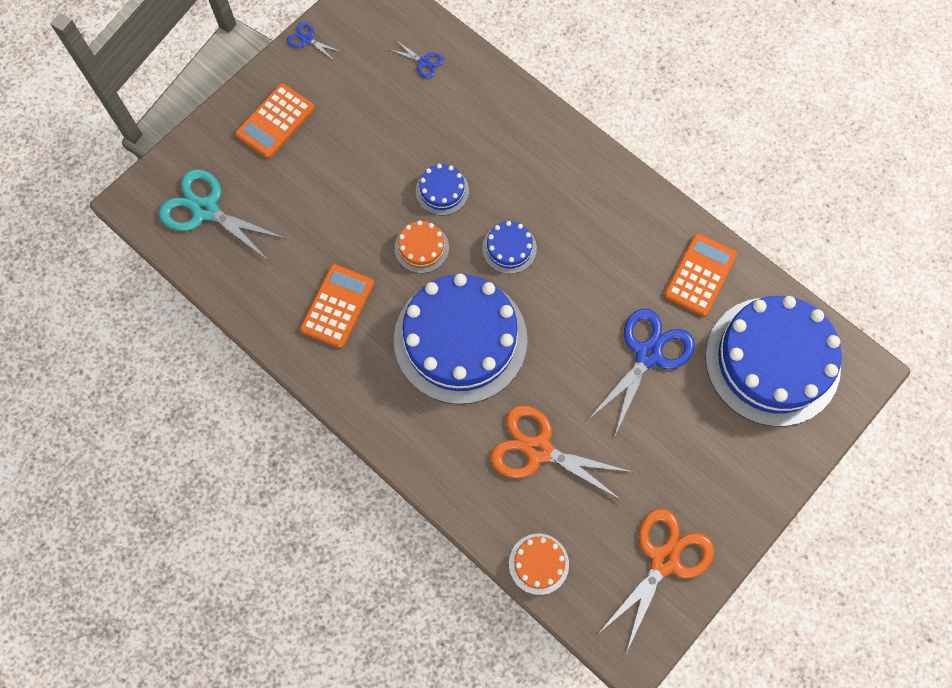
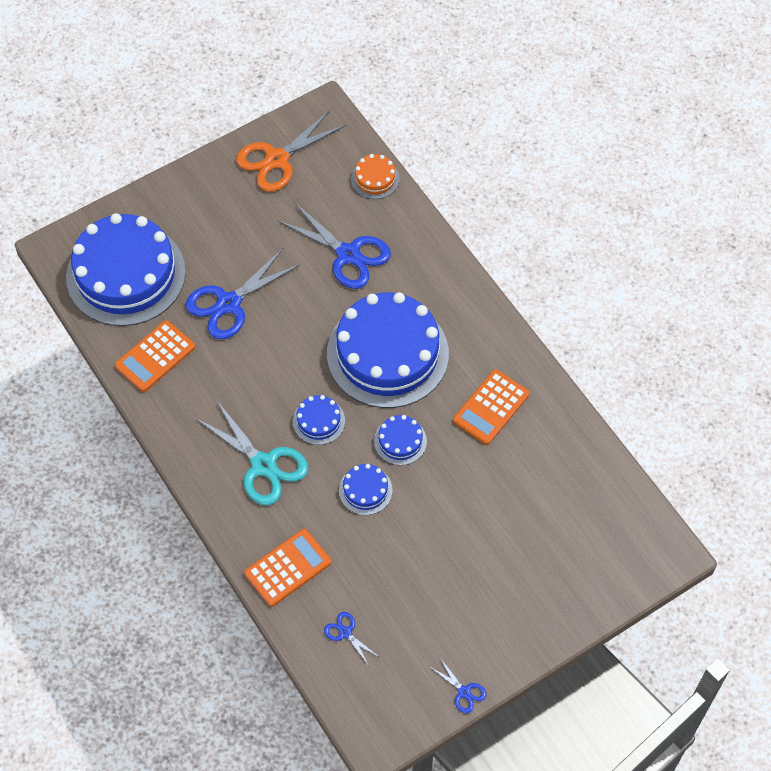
camera: 165 degrees left, 10 degrees down
turquoise scissors [159,169,287,262] -> turquoise scissors moved to [195,401,309,505]
orange calculator [235,83,315,159] -> orange calculator moved to [244,529,331,607]
orange cake [394,221,449,273] -> blue cake [374,415,427,465]
orange scissors [490,405,632,501] -> blue scissors [277,202,391,289]

